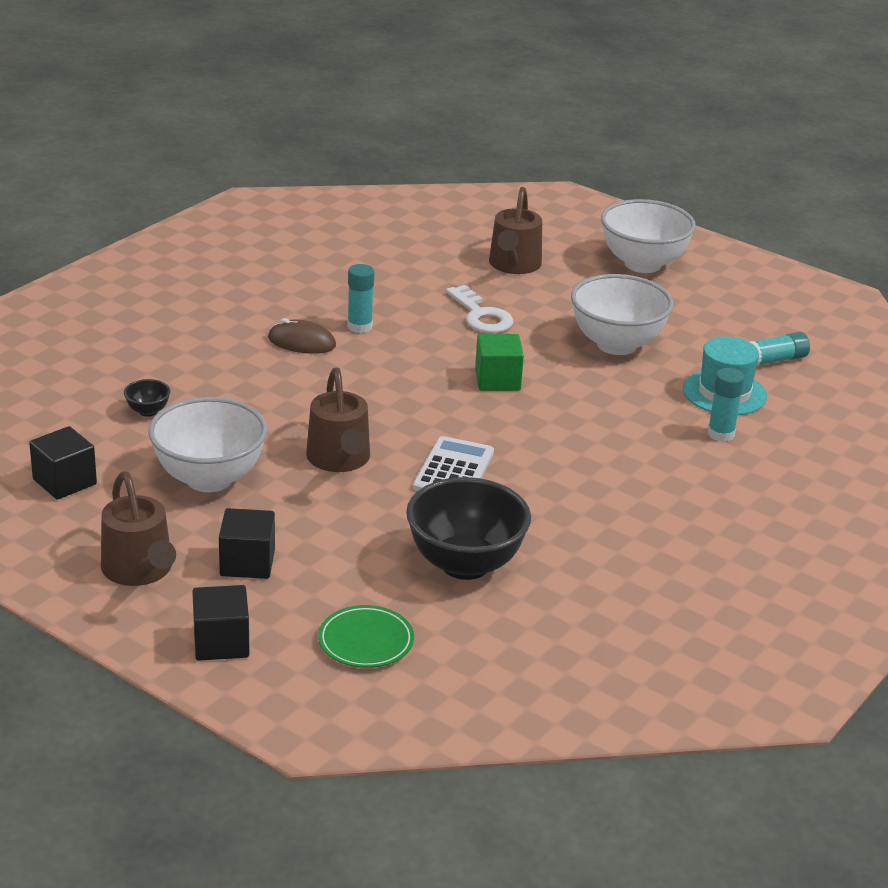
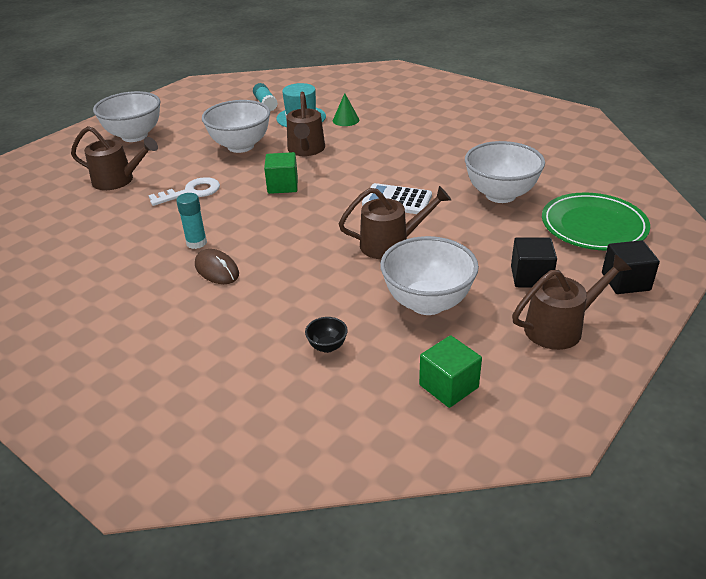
camera: 85 degrees left, 5 degrees up
black cube [29,426,97,500] -> green cube [419,335,482,408]
brown mouse [268,318,336,354] -> brown mouse turned 60 degrees counterclockwise [195,249,239,284]
green plate [318,605,414,668] -> green plate [542,193,650,251], size x1.71
black bowl [406,477,531,580] -> white bowl [465,141,545,203]
turquoise glue stick [708,368,745,442] -> green cone [333,93,359,126]
none -> brown watering can [286,92,325,156]

